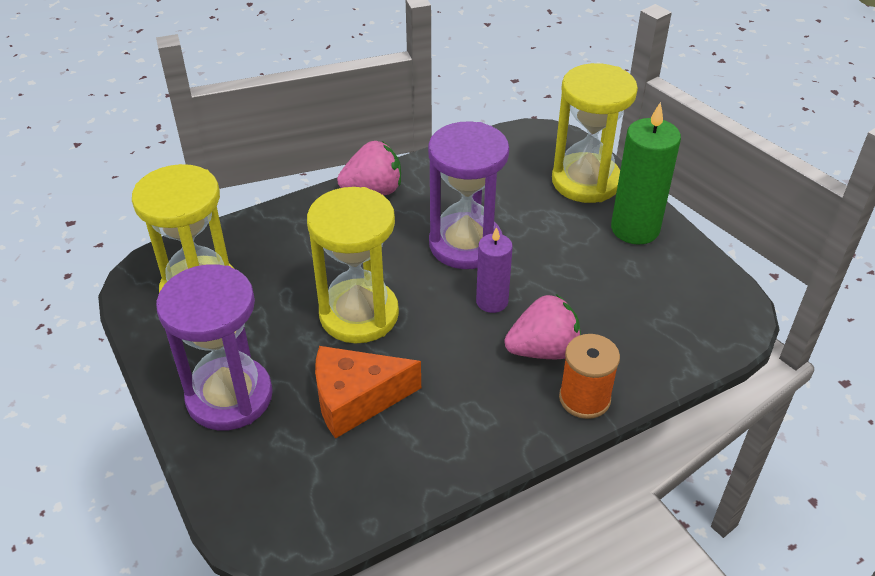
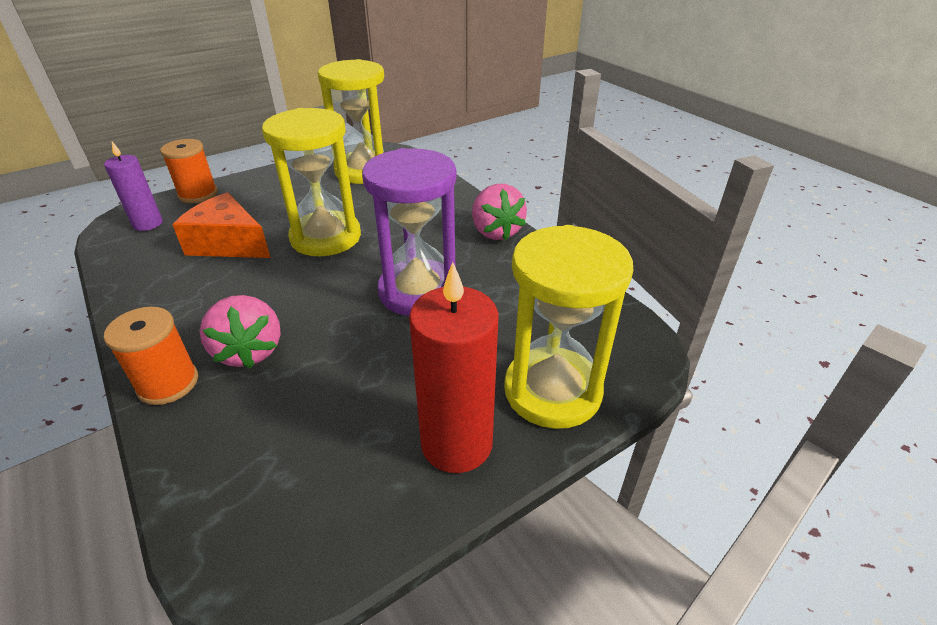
camera: 85 degrees right, 5 degrees down
purple hourglass [156,264,273,430] -> none
orange cheese [315,346,421,439] -> orange cheese turned 45 degrees counterclockwise [172,192,271,258]
purple candle [476,227,513,313] -> purple candle moved to [104,142,163,231]
green candle [611,102,681,245] -> red candle [409,262,498,473]
none -> orange spool [160,139,218,203]

